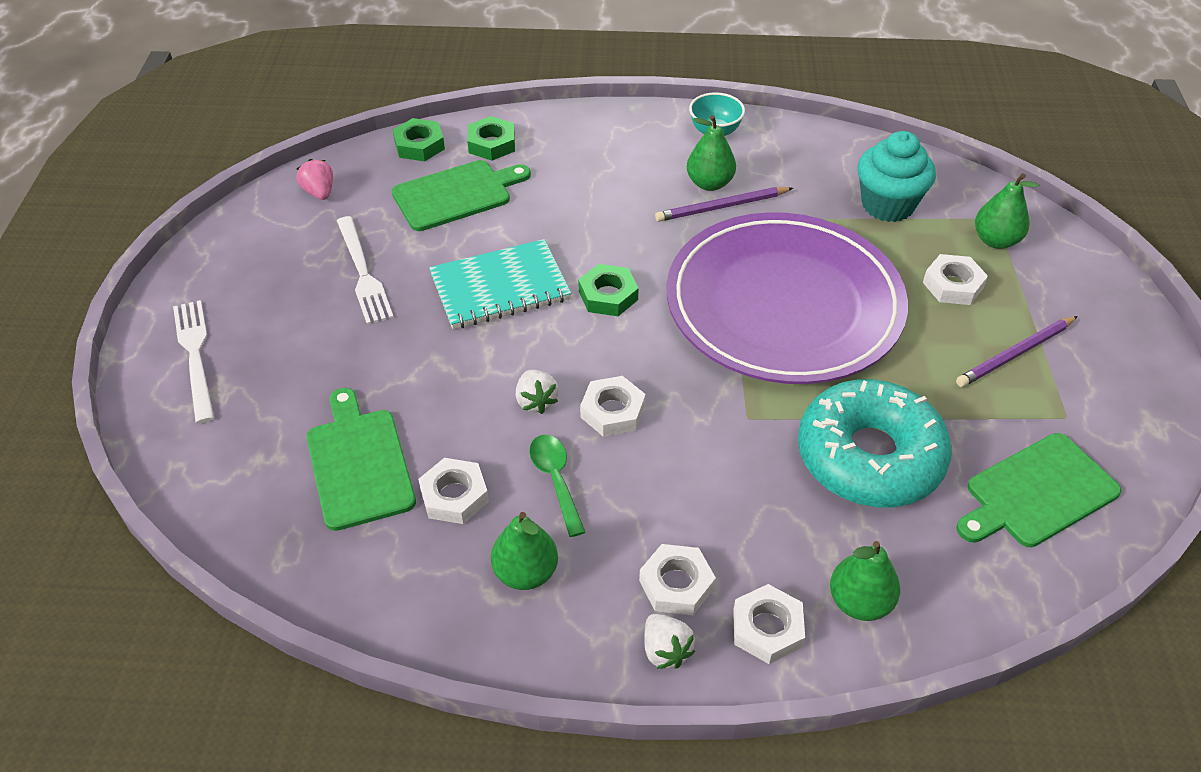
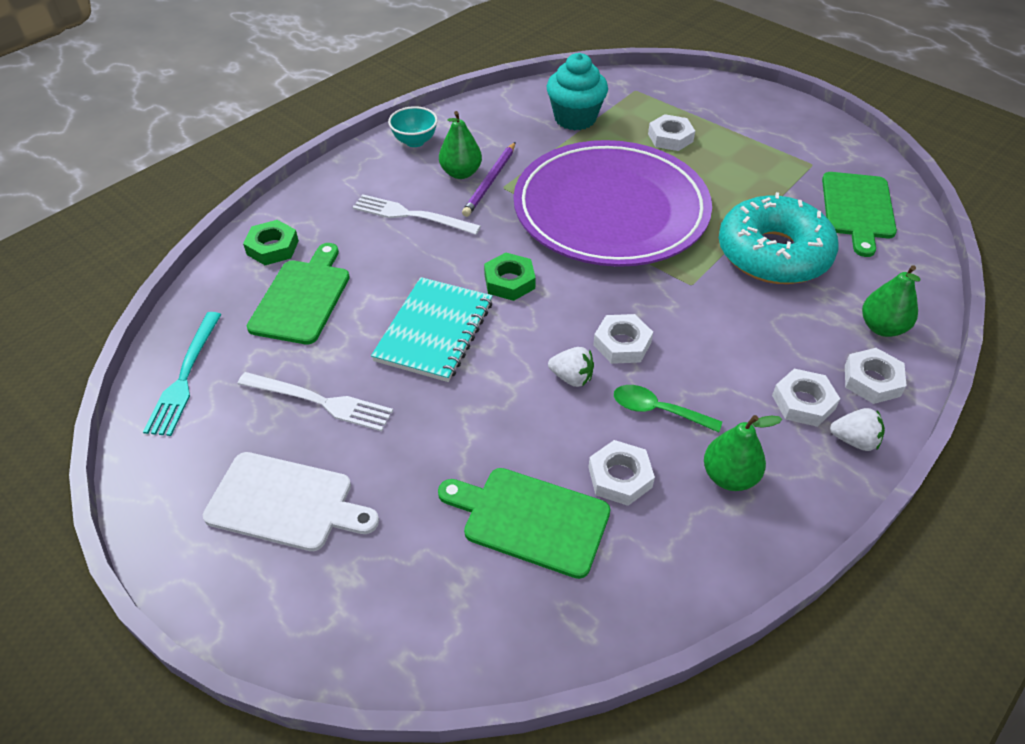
camera: 50 degrees left, 0 degrees up
white fork [173,300,214,423] -> white fork moved to [352,194,481,235]
pink strawberry [297,159,333,200] -> turquoise fork [143,312,222,436]
green nut [393,118,445,161] -> none
purple pencil [956,316,1078,387] -> none
green pear [975,173,1039,249] -> none
none -> white cutting board [203,452,379,551]

